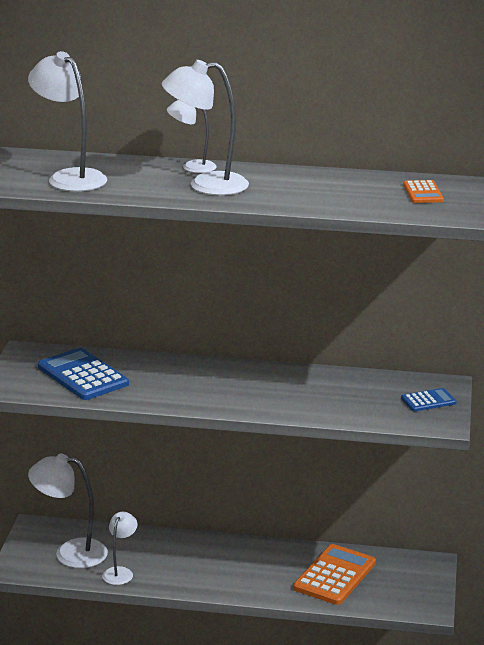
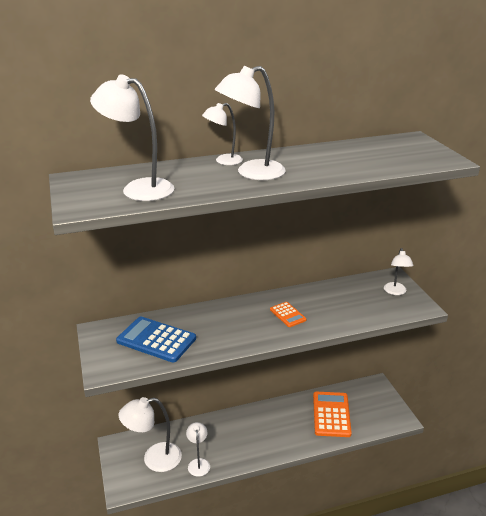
camera: 25 degrees left, 5 degrees up
blue calculator [401,388,456,411] -> white lamp [384,248,413,295]
orange calculator [403,180,444,203] -> orange calculator moved to [270,302,307,327]

